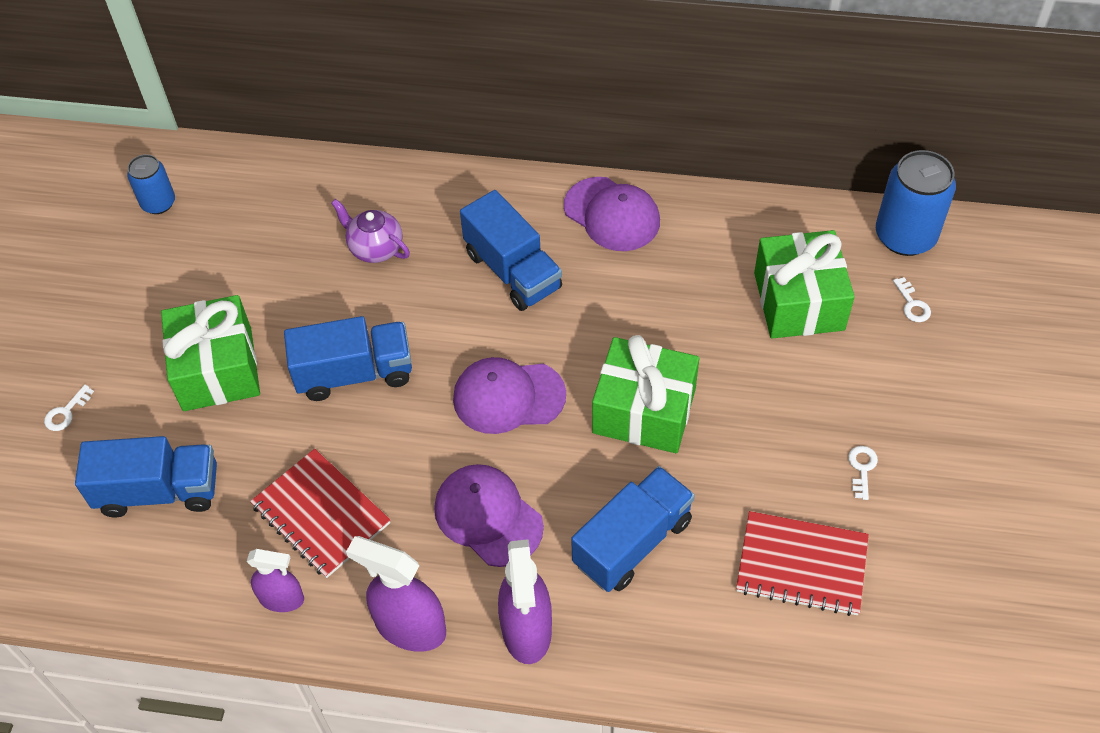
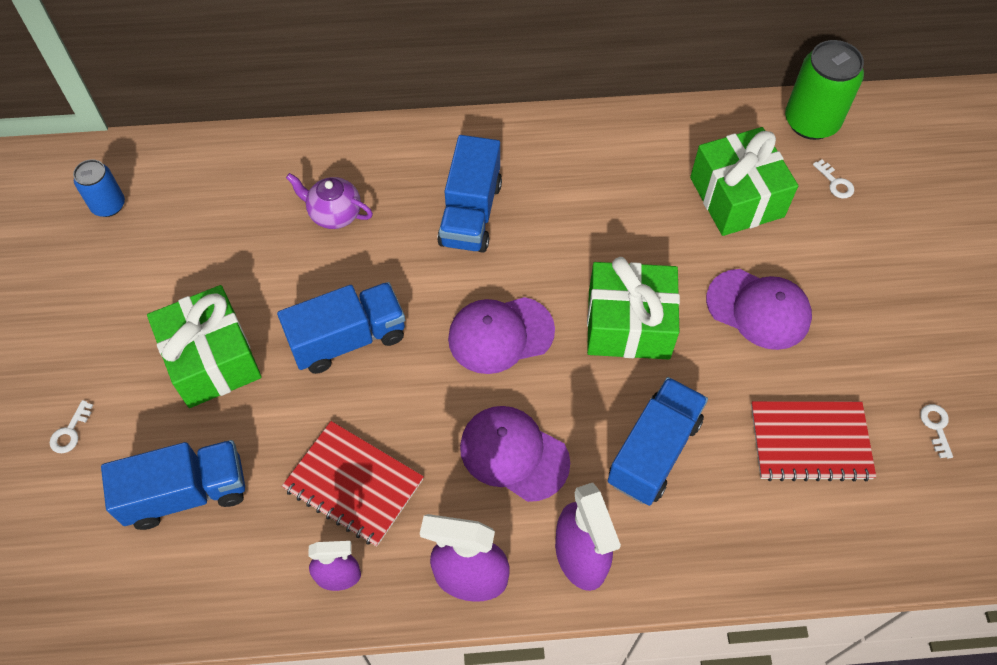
camera: 15 degrees left, 5 degrees up
blue truck [460,190,562,311] -> blue truck turned 60 degrees clockwise [437,135,502,253]
purple cap [564,177,660,251] -> purple cap moved to [706,269,812,350]
white key [848,446,878,500] -> white key moved to [920,404,953,459]
blue can [876,150,956,256] -> green can [785,40,864,140]

